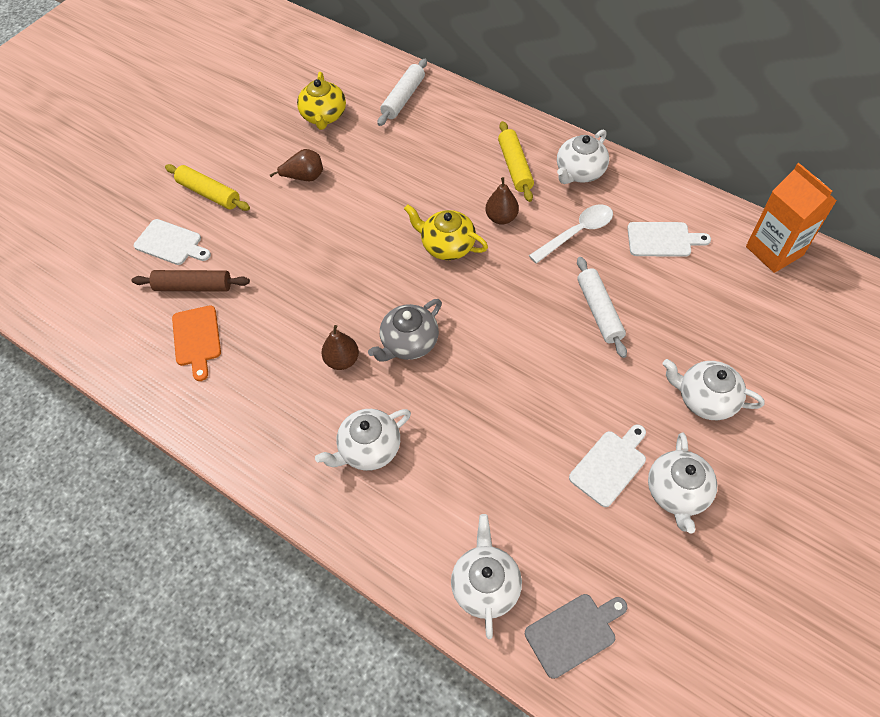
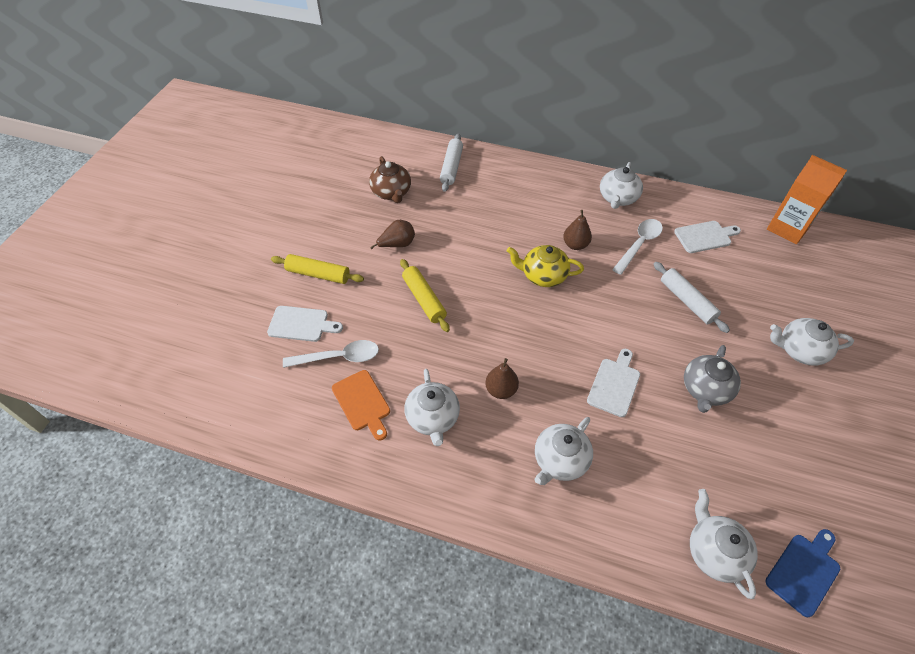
camera: 20 degrees left, 5 degrees down
brown rolling pin [131,270,250,292] -> white spoon [283,340,379,368]
yellow teapot [297,72,346,130] -> brown teapot [369,156,411,203]
grey teapot [368,299,442,362] -> grey teapot moved to [684,345,741,413]
yellow rolling pin [498,121,534,202] -> yellow rolling pin moved to [400,259,450,332]
grey cutting board [525,594,627,679] -> blue cutting board [765,529,840,617]
white cutting board [569,424,646,507] -> white cutting board moved to [587,349,640,417]
white teapot [648,432,717,533] -> white teapot moved to [404,369,460,446]

